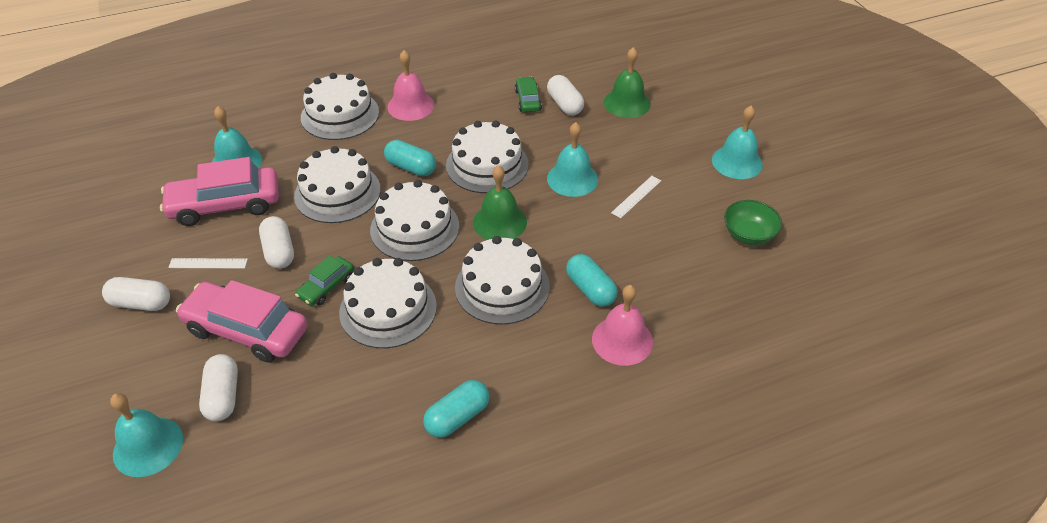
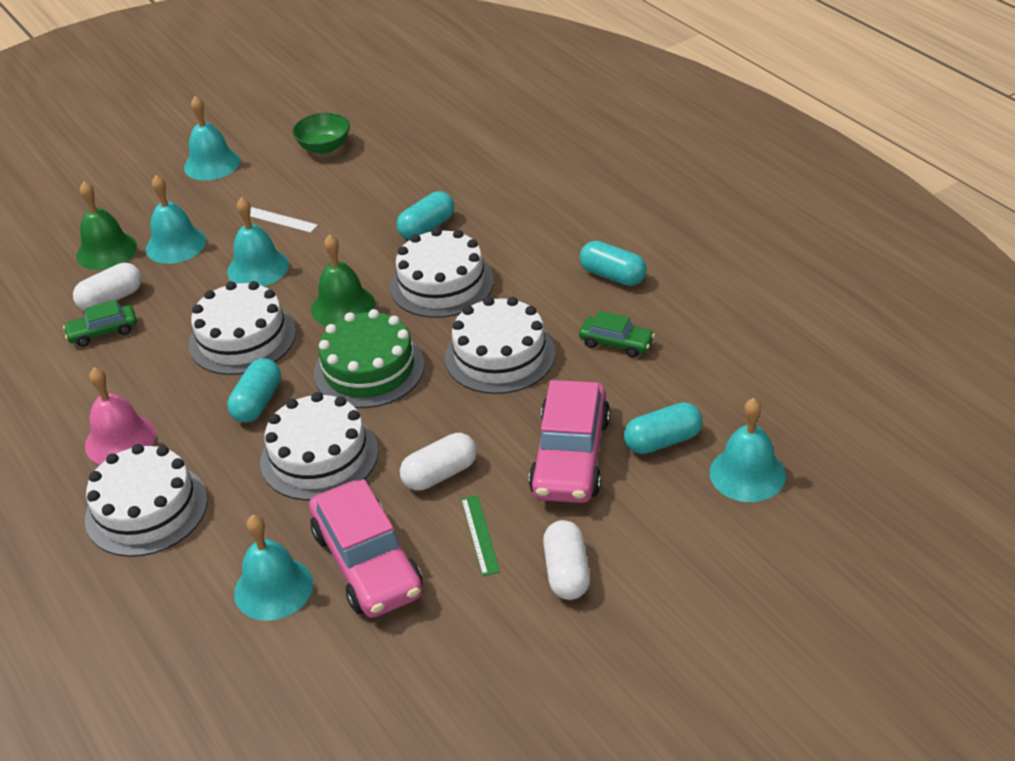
camera: 100 degrees left, 5 degrees down
white ruler [168,258,248,269] -> green ruler [461,495,500,576]
white capsule [199,354,238,421] -> turquoise capsule [624,402,702,454]
green car [295,256,354,306] -> green car moved to [579,311,655,357]
white cake [370,180,459,261] -> green cake [314,309,425,408]
pink bell [592,285,653,366] -> none
none -> turquoise bell [146,175,206,264]

